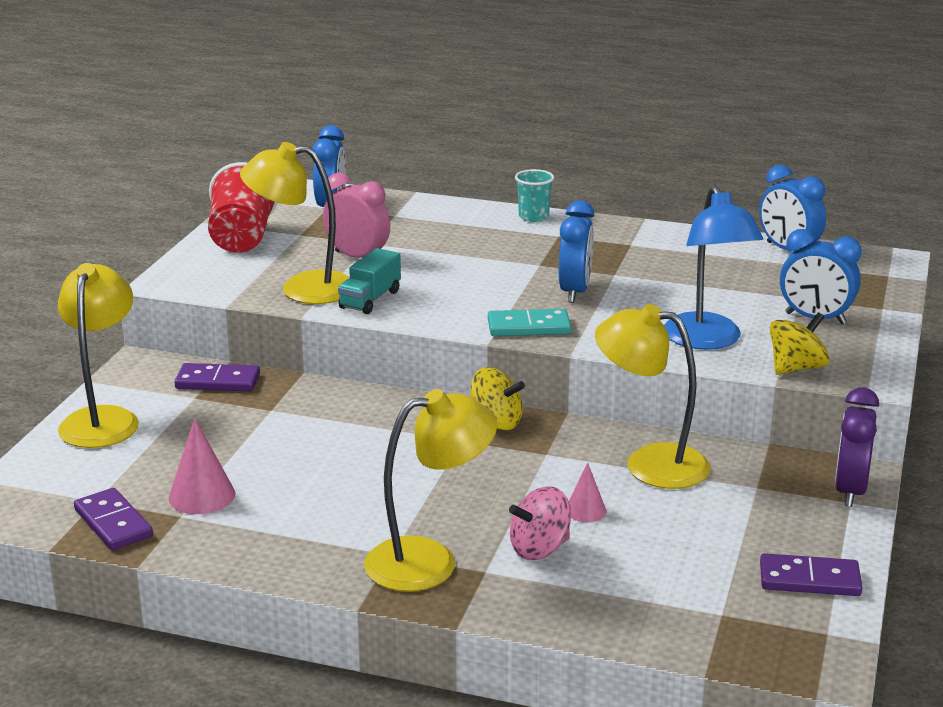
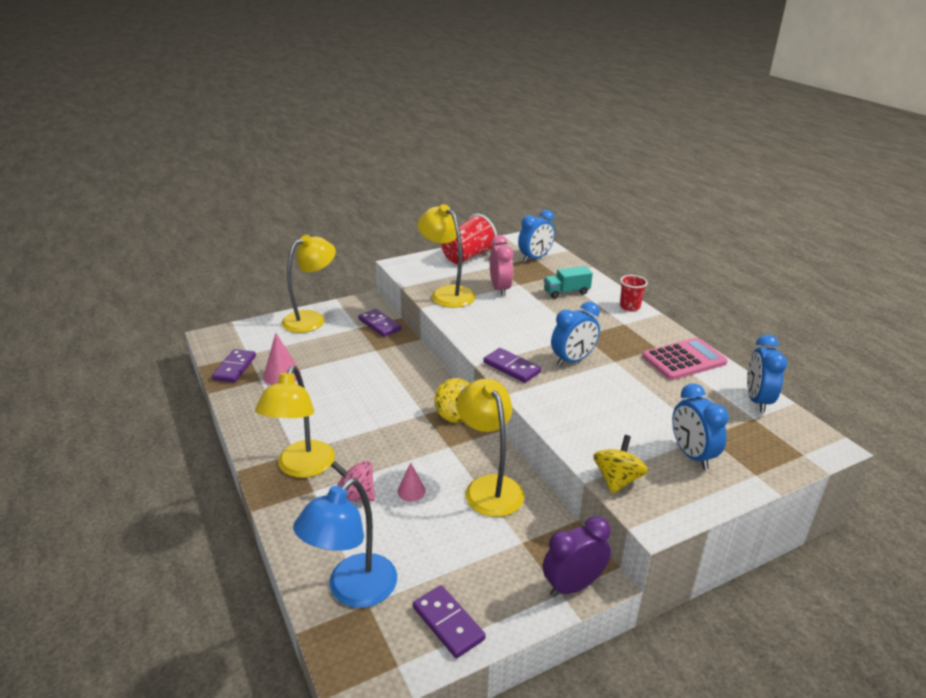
camera: 45 degrees right, 5 degrees up
turquoise truck [338,248,401,314] -> turquoise truck moved to [544,266,593,299]
yellow lamp [364,389,497,592] -> yellow lamp turned 75 degrees clockwise [255,366,335,478]
turquoise domino [488,309,571,336] -> purple domino [484,348,541,383]
turquoise cup [515,169,554,222] -> red cup [620,275,648,311]
blue lamp [664,185,763,350] -> blue lamp moved to [293,478,397,608]
yellow spinning top [770,312,830,375] -> yellow spinning top turned 75 degrees counterclockwise [593,435,648,494]
none -> pink calculator [642,338,728,380]

